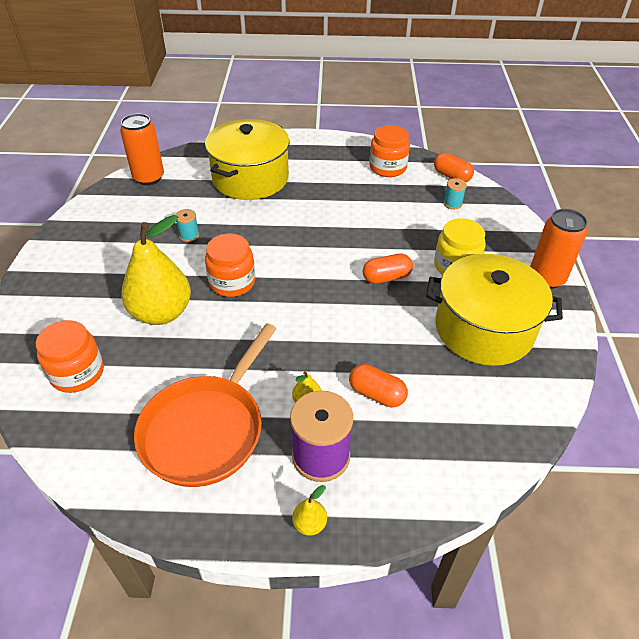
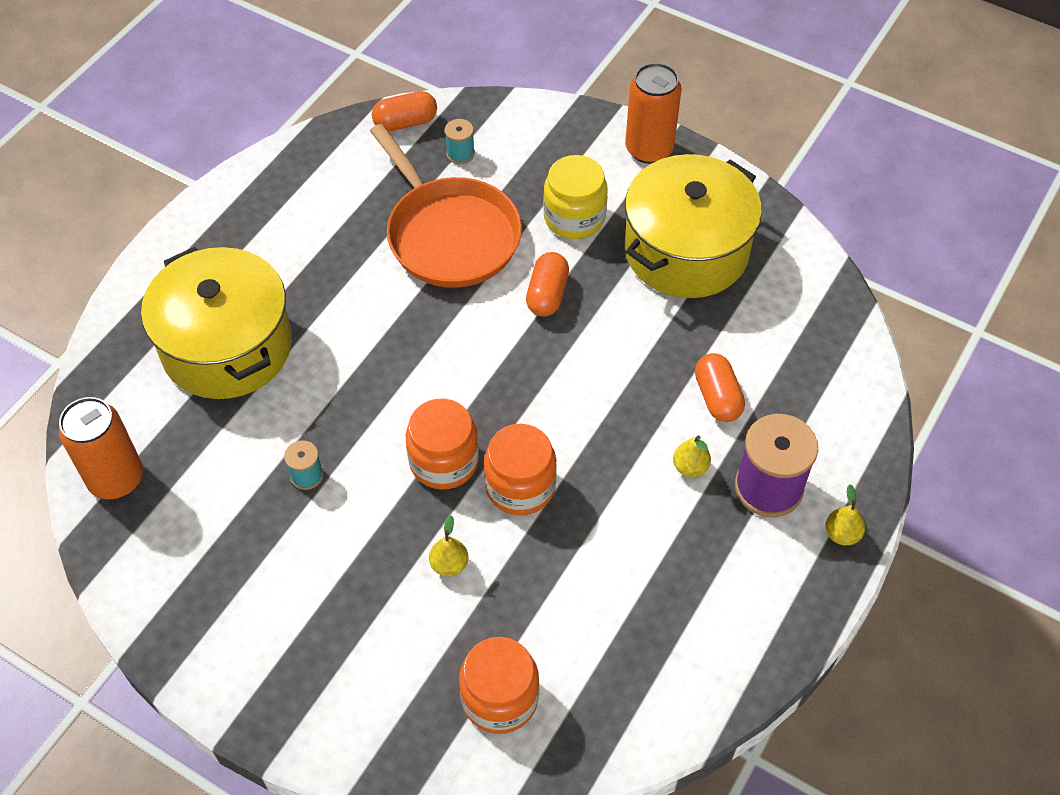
camera: 60 degrees left, 10 degrees up
yellow pear [121,215,191,325] -> yellow pear [429,515,468,577], size x0.40
orange pan [134,323,277,487] -> orange pan moved to [370,124,522,288]
orange capsule [349,364,408,407] -> orange capsule turned 75 degrees counterclockwise [695,353,745,422]
orange jar [369,125,410,177] -> orange jar moved to [484,424,557,515]

